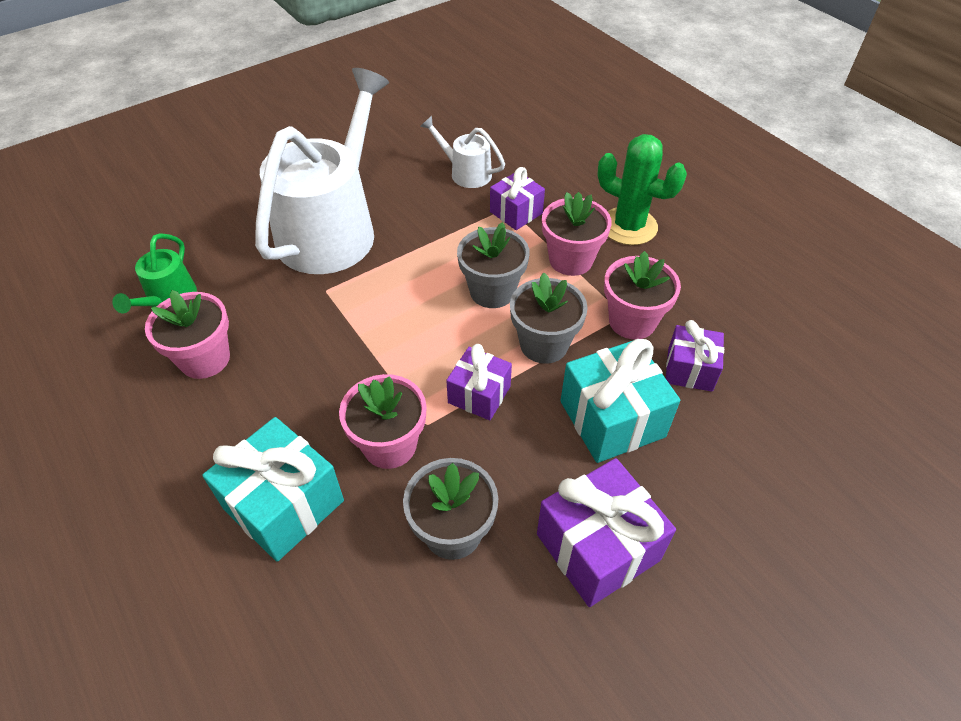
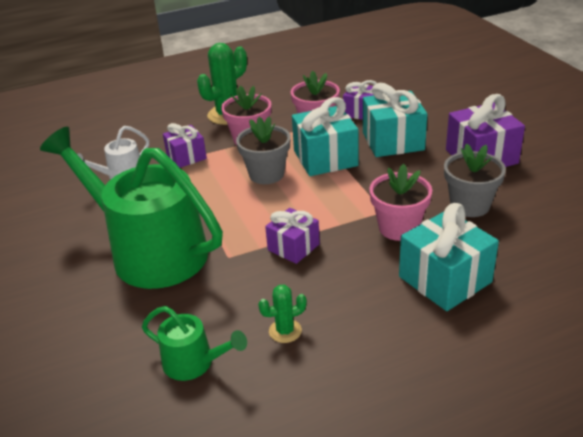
camera: 75 degrees left, 15 degrees down
pink flower pot [145,290,230,379] -> green cactus [258,285,307,343]
white watering can [255,68,389,274] -> green watering can [40,127,223,289]
purple gift [446,344,512,421] -> purple gift moved to [265,208,320,264]
grey flower pot [510,273,588,364] -> turquoise gift [292,97,358,176]

